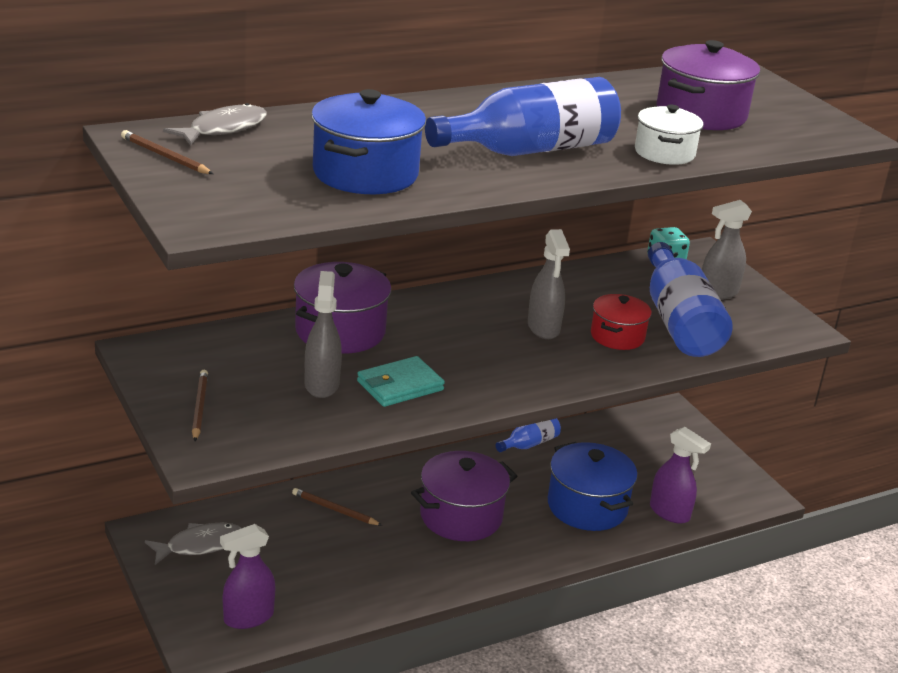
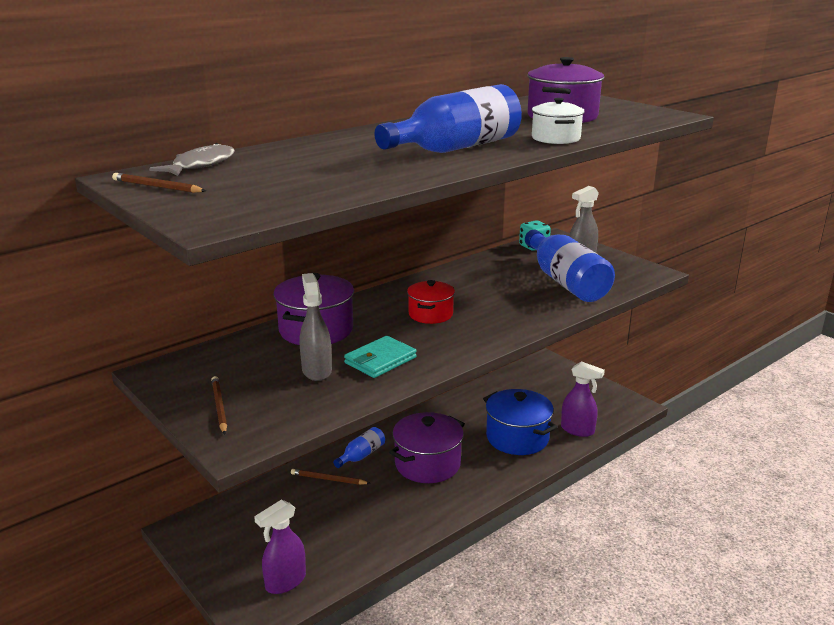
camera: 10 degrees left, 5 degrees down
grey fish [145,522,242,565] -> none
blue pot [311,89,426,194] -> none
blue bottle [495,418,561,452] -> blue bottle moved to [333,427,385,468]
grey spray bottle [528,229,570,339] -> none
red pot [591,294,652,350] -> red pot moved to [407,280,455,324]

